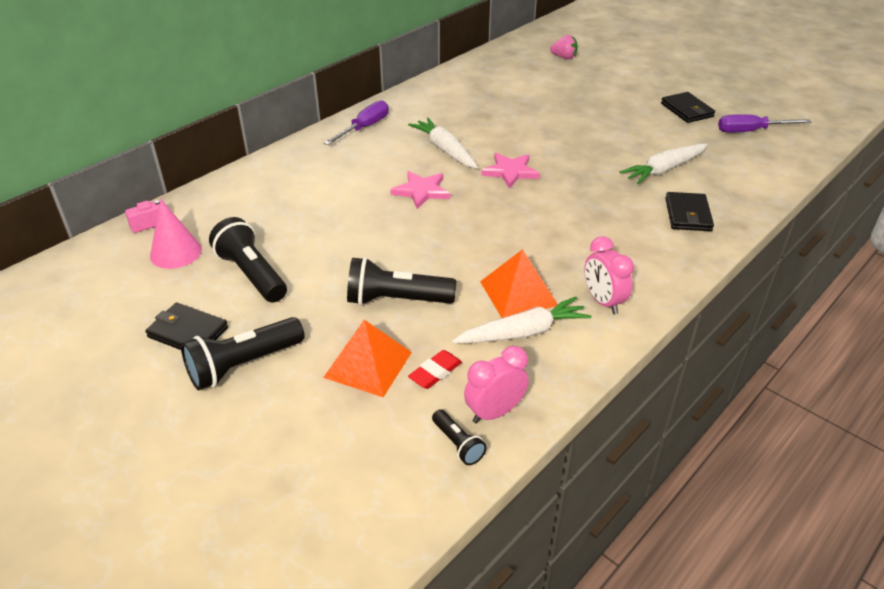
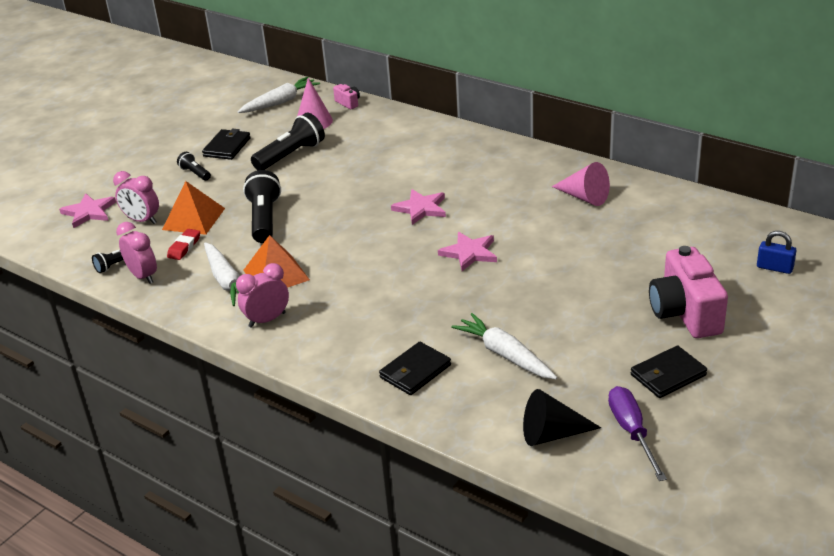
camera: 85 degrees right, 5 degrees down
black flashlight [181,317,305,390] -> black flashlight [177,152,211,181], size x0.52
purple screwdriver [324,100,389,145] -> none
white carrot [408,118,478,168] -> white carrot moved to [238,77,320,113]
red eraser [408,350,462,389] -> red eraser turned 75 degrees clockwise [167,229,200,260]
pink strawberry [550,35,578,59] -> blue padlock [757,231,797,274]
black wallet [665,192,714,231] -> black wallet turned 45 degrees counterclockwise [379,342,451,395]
none -> pink star [59,193,116,228]
none -> pink clock [113,171,159,224]
none -> black cone [523,389,601,446]
none -> pink cone [552,162,610,206]
none -> pink camera [649,246,728,338]

